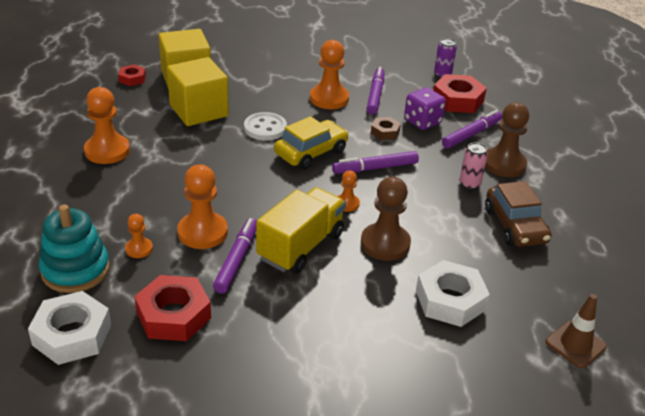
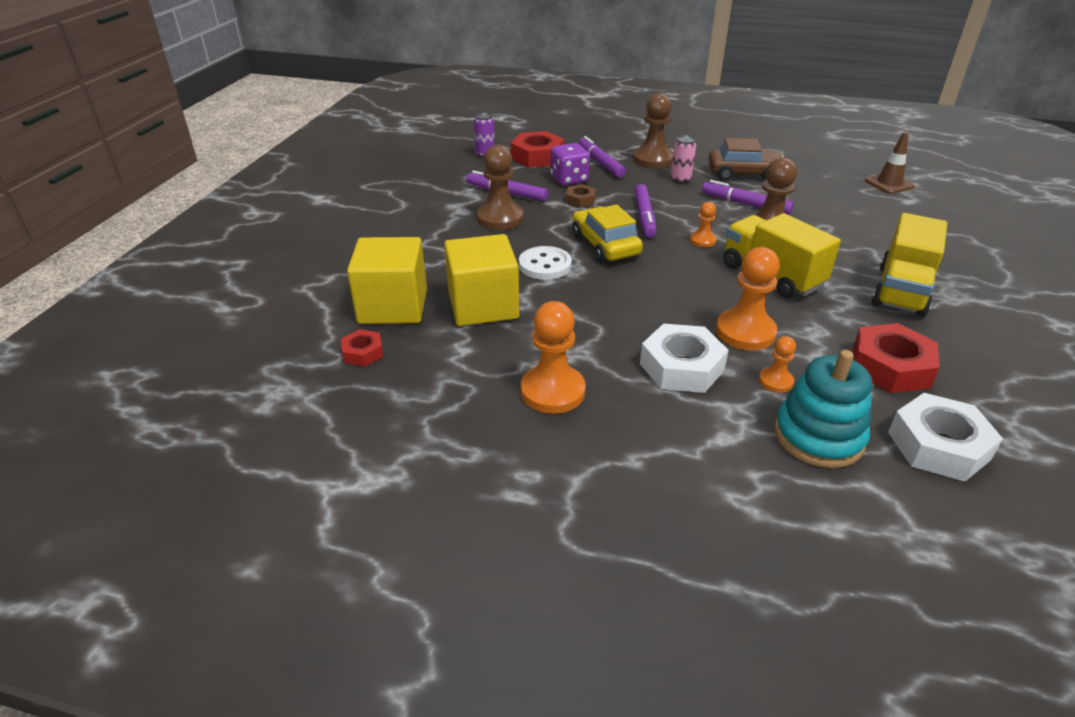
camera: 70 degrees left, 0 degrees up
purple marker [213,218,257,294] -> purple marker moved to [702,180,793,215]
orange pawn [310,40,349,109] -> brown pawn [477,145,523,230]
white nut [416,260,490,327] -> white nut moved to [640,324,729,393]
none -> yellow truck [872,213,947,317]

